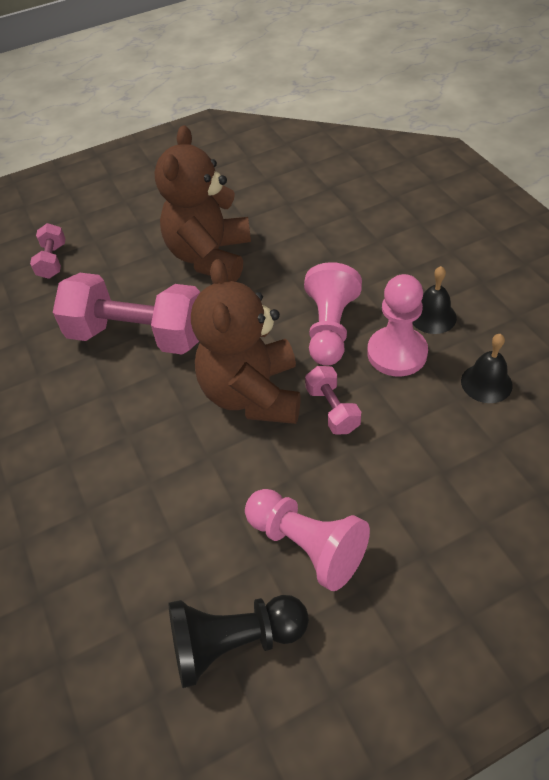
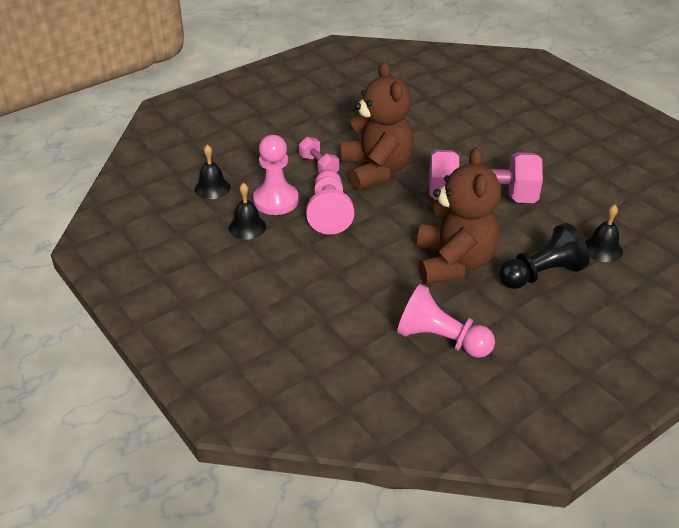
camera: 165 degrees right, 10 degrees down
pink dumbbell [30,223,66,279] -> black bell [585,204,623,262]
black pawn [168,595,309,688] -> black pawn moved to [499,223,590,289]
pink pawn [245,489,370,591] -> pink pawn moved to [397,284,495,358]

